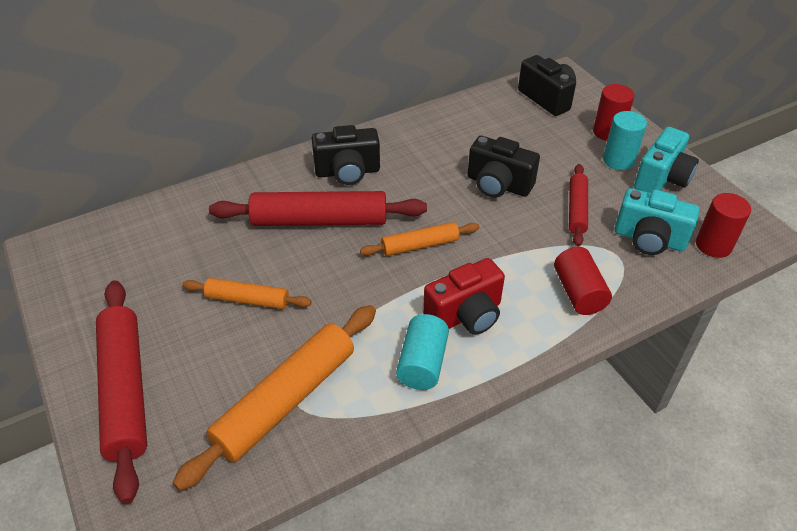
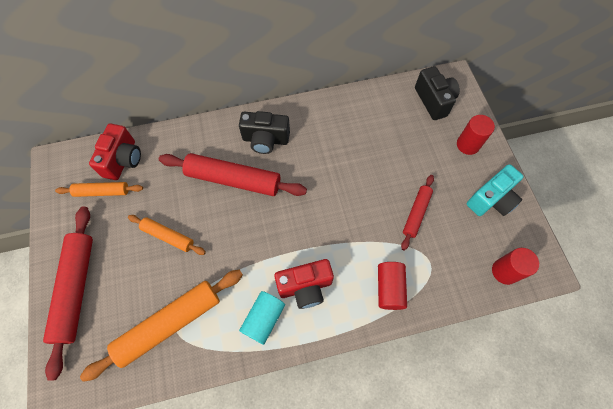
camera: 15 degrees right, 20 degrees up
orange rolling pin [360,222,479,256] -> orange rolling pin moved to [55,182,143,197]
black camera [468,136,540,198] -> none
turquoise cylinder [603,111,647,170] -> none
turquoise camera [614,188,700,255] -> none
none -> red camera [89,123,141,180]

